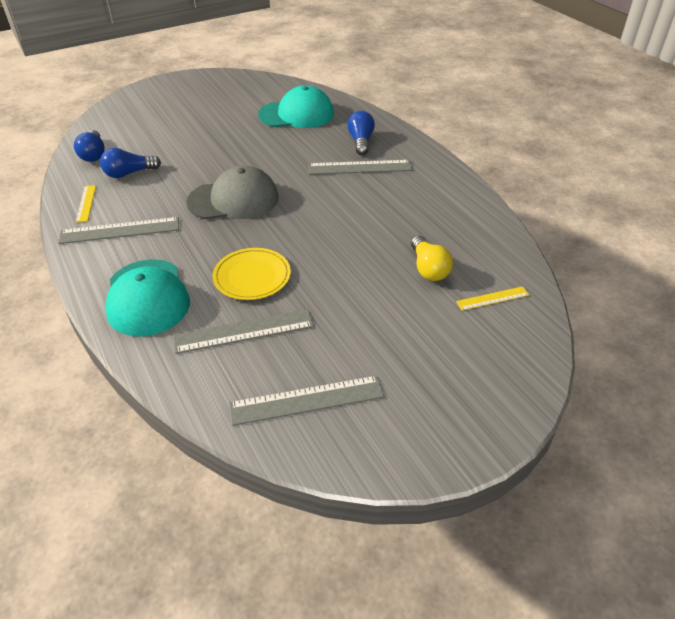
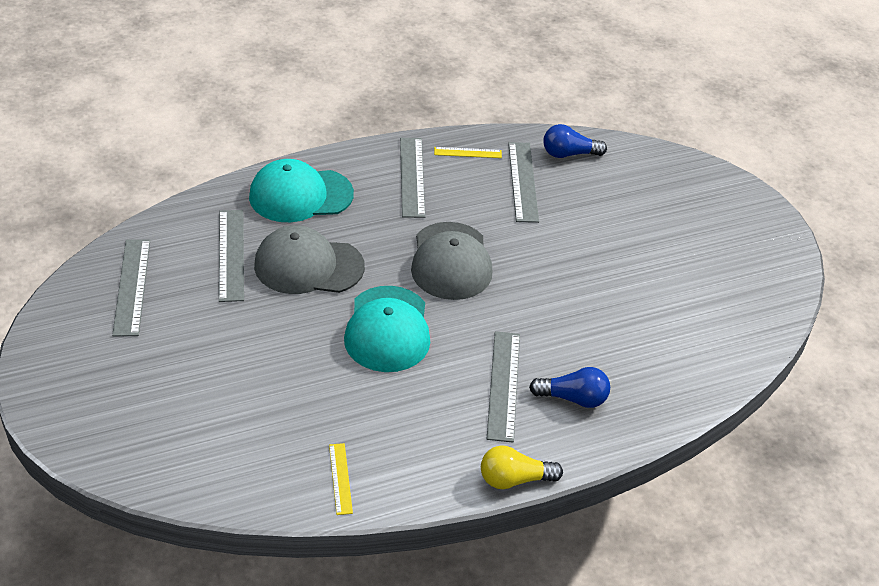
camera: 95 degrees right, 0 degrees up
blue light bulb [100,148,161,178] -> grey ruler [508,142,539,223]
yellow plate [212,248,291,300] -> grey cap [254,225,365,294]
turquoise cap [258,85,334,128] -> turquoise cap moved to [344,286,430,372]
yellow light bulb [411,236,453,281] -> yellow light bulb moved to [481,445,563,489]
yellow ruler [456,286,529,311] -> yellow ruler moved to [329,443,353,515]

